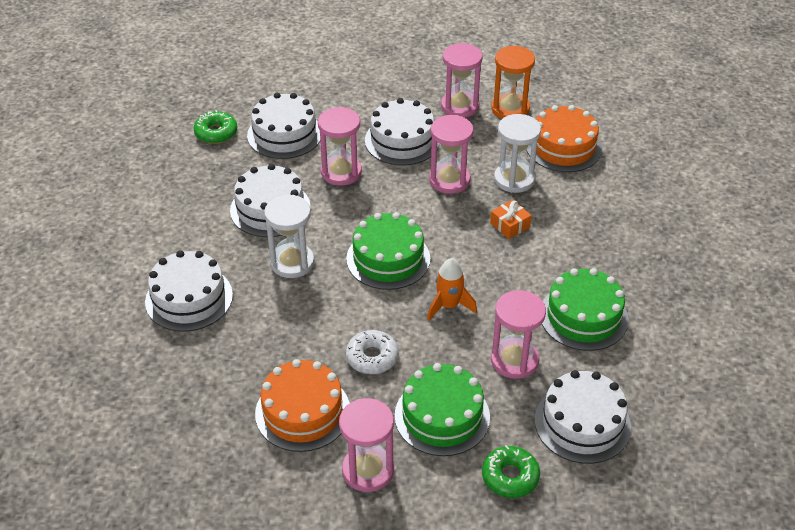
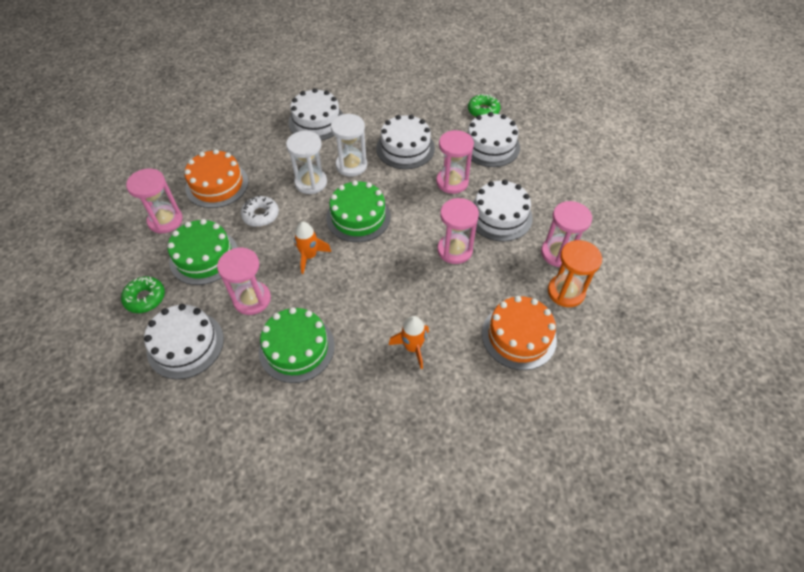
camera: 85 degrees right, 10 degrees up
orange gift [490,200,532,239] -> none
white hourglass [494,114,541,193] -> white hourglass moved to [286,131,327,194]
none -> orange rocket [389,316,429,369]

